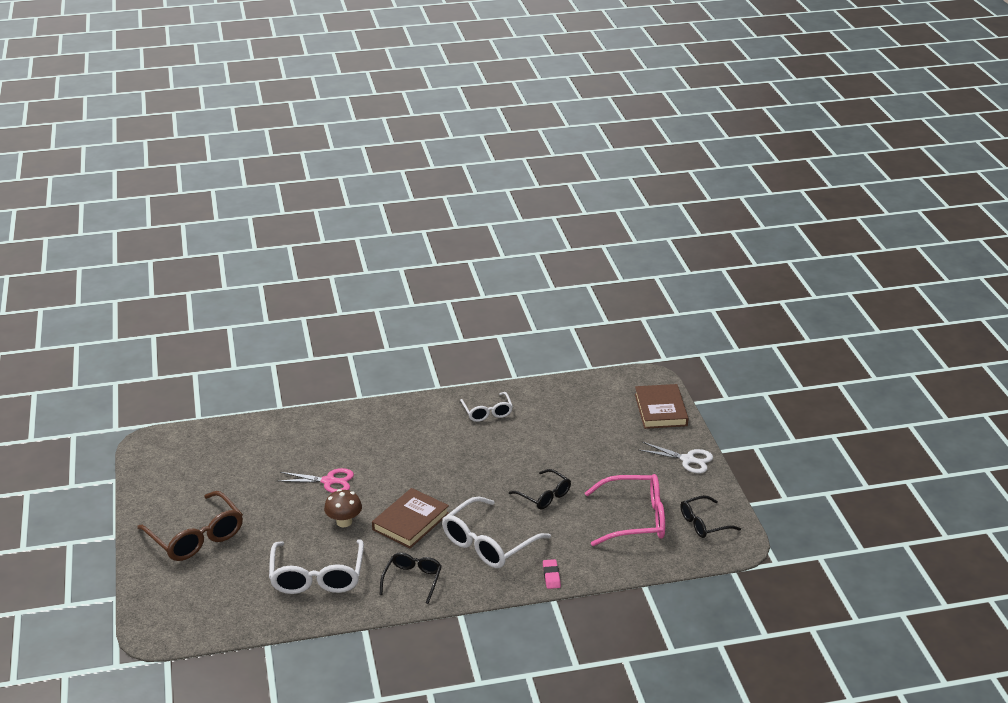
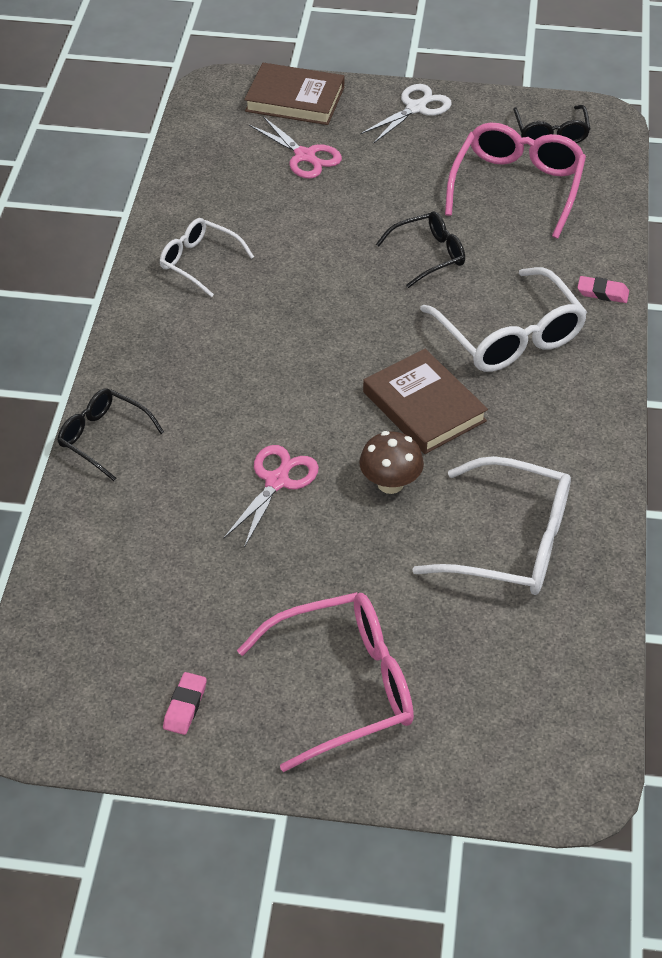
camera: 70 degrees left, 15 degrees up
brown glasses [137,491,243,561] -> pink glasses [237,592,414,772]
black glasses [379,552,442,604] -> black glasses moved to [57,389,164,481]
white glasses [460,392,513,422] -> white glasses turned 150 degrees counterclockwise [160,218,254,297]
none -> pink eraser [163,672,207,735]
none -> pink scissors [249,116,342,179]

